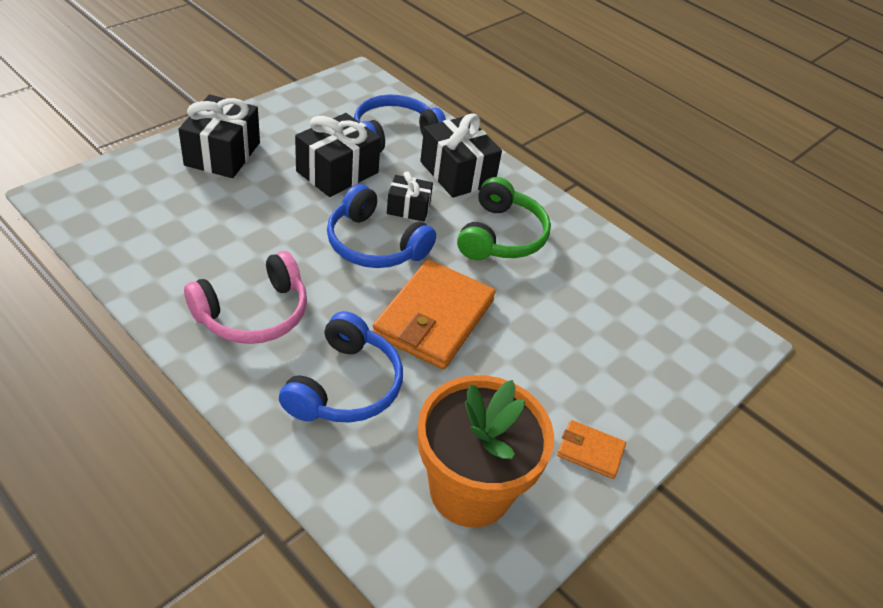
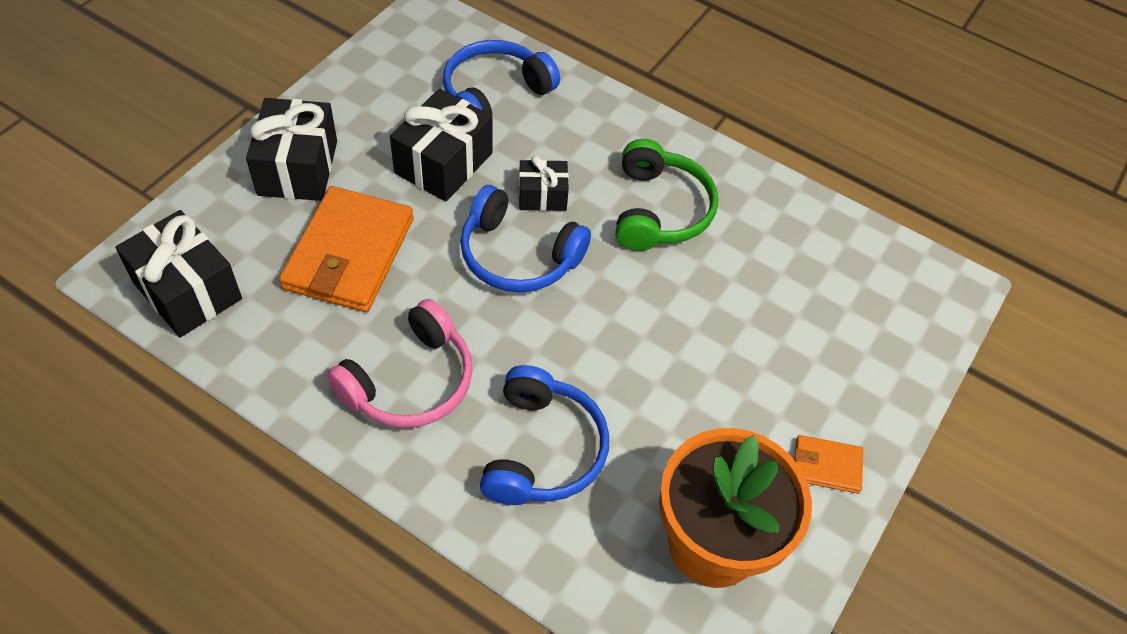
camera: 10 degrees left, 10 degrees up
orange wallet [372,259,495,369] -> orange wallet moved to [279,186,414,312]
black gift [420,113,502,198] -> black gift moved to [115,210,242,337]

